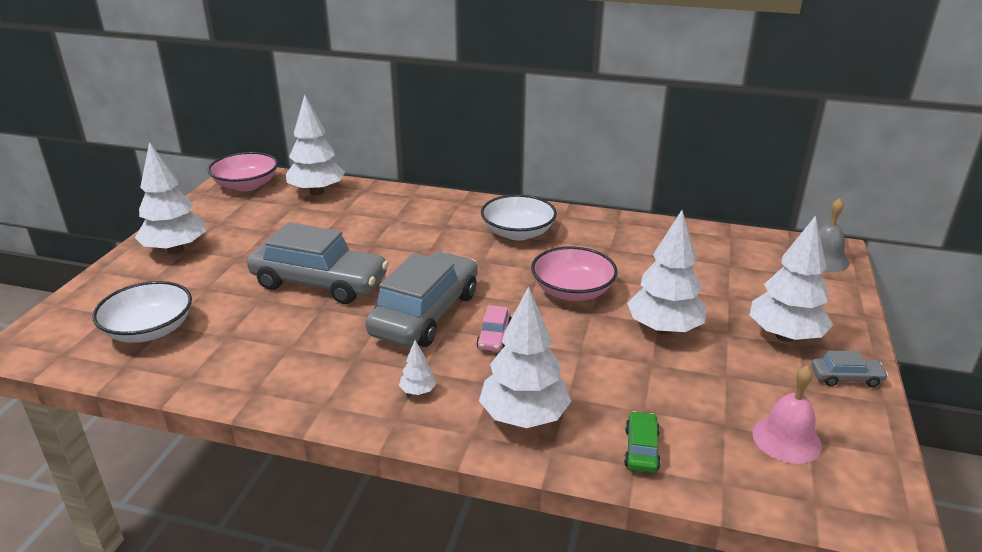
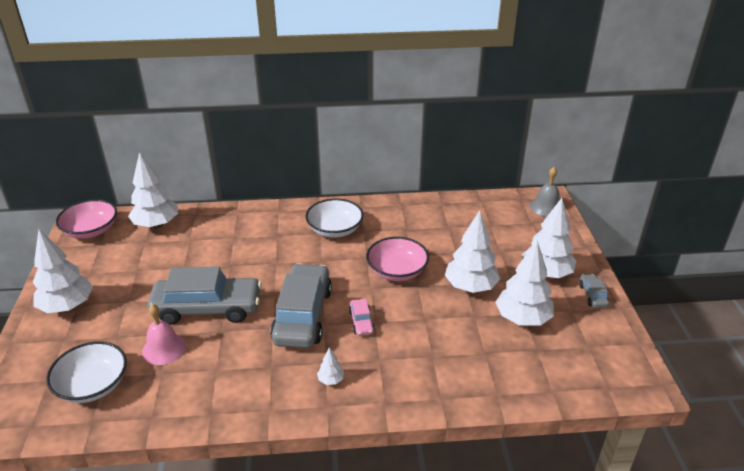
camera: 20 degrees left, 5 degrees up
white tree [479,286,571,428] -> white tree moved to [495,240,554,326]
green car [624,411,661,473] -> none
pink bell [752,365,822,464] -> pink bell moved to [142,304,186,365]
grey car [811,351,888,387] -> grey car turned 75 degrees counterclockwise [579,274,609,308]

